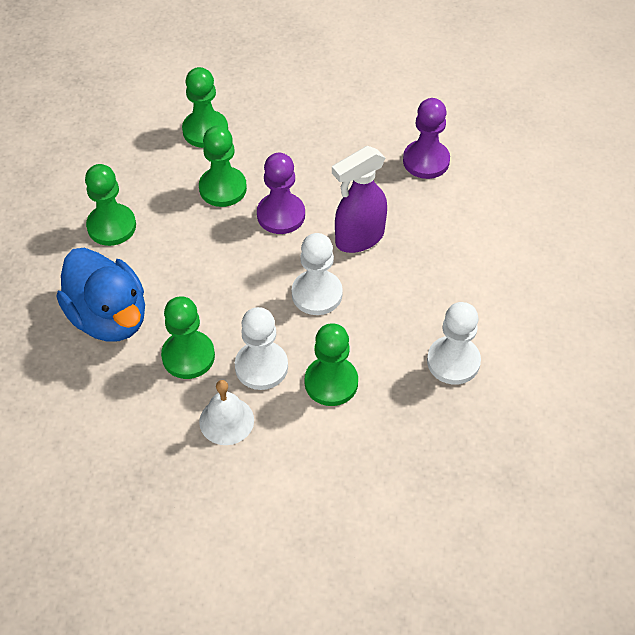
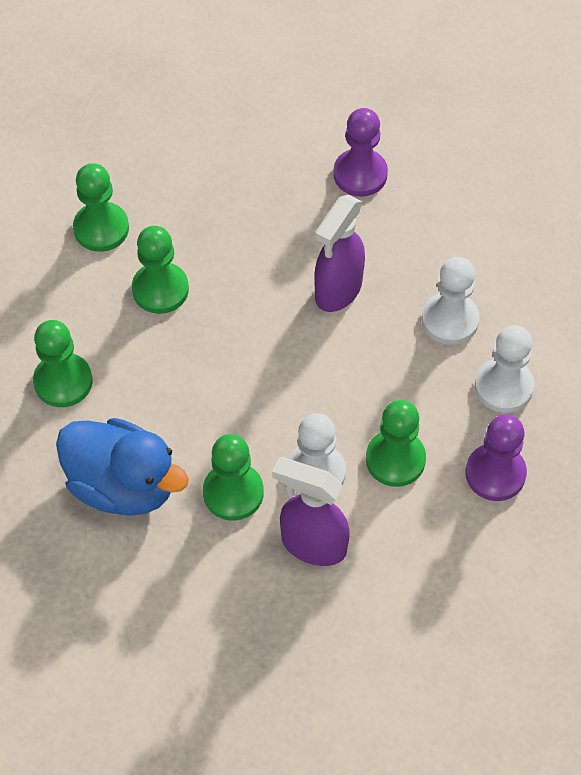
camera: 25 degrees left, 5 degrees up
white bell [199,380,254,445] -> purple spray bottle [272,457,350,566]
purple pawn [257,153,305,234] -> purple pawn moved to [466,414,527,501]
white pawn [292,233,343,315] -> white pawn moved to [422,257,480,345]

